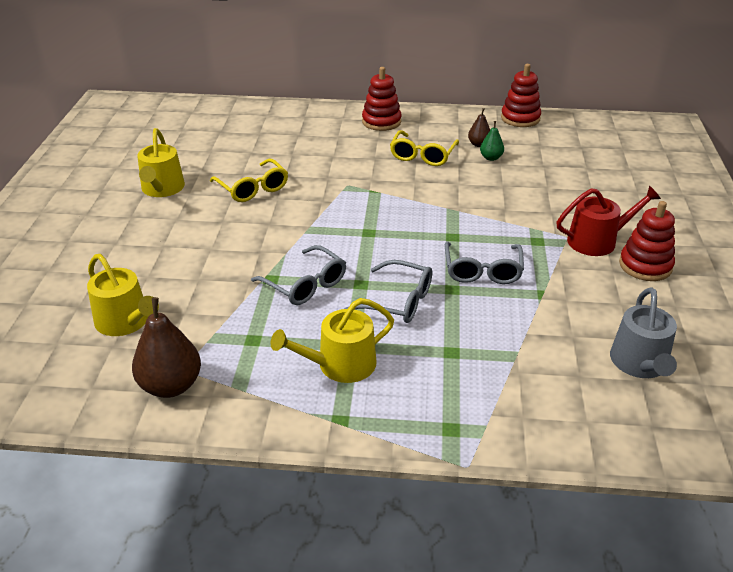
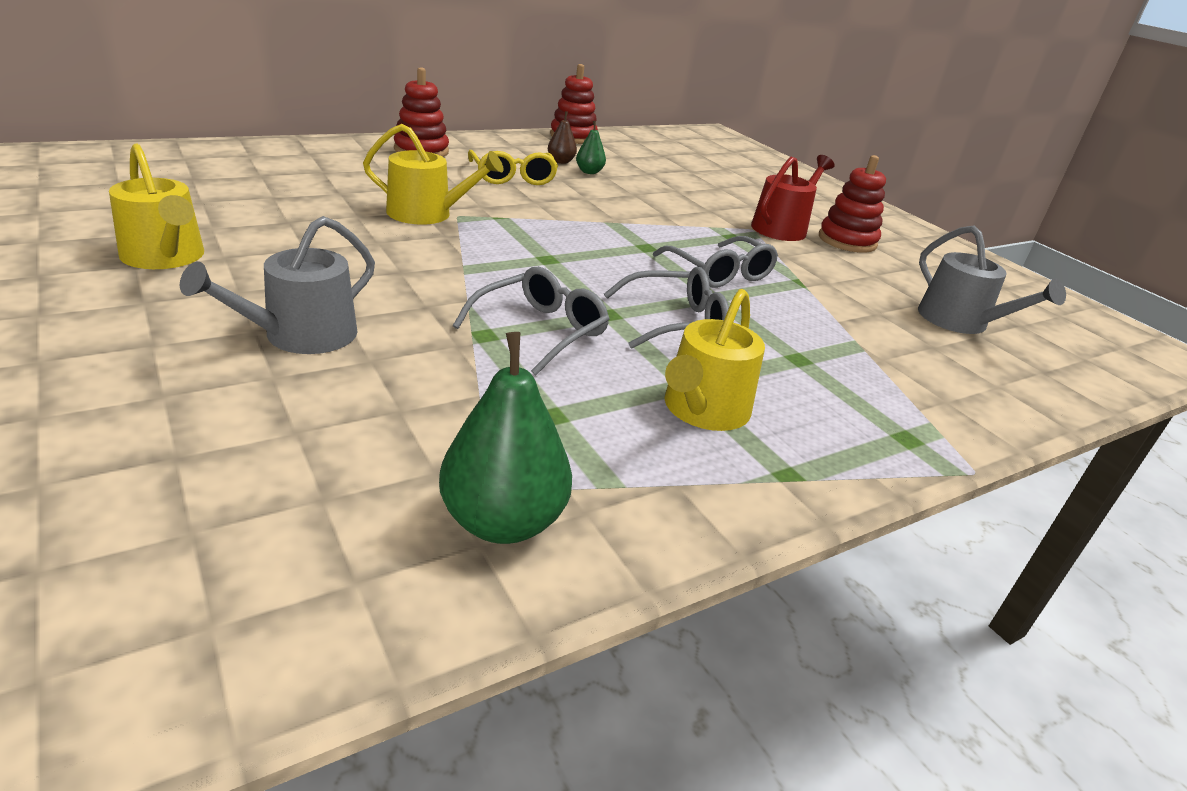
camera: 40 degrees left, 5 degrees down
yellow watering can [87,254,159,336] -> yellow watering can moved to [363,124,504,225]
brown pear [132,297,201,398] -> green pear [439,332,572,544]
yellow glasses [210,159,288,202] -> none
grey glasses [251,245,346,305] -> grey glasses turned 60 degrees counterclockwise [453,267,609,375]
none -> grey watering can [180,216,375,354]

